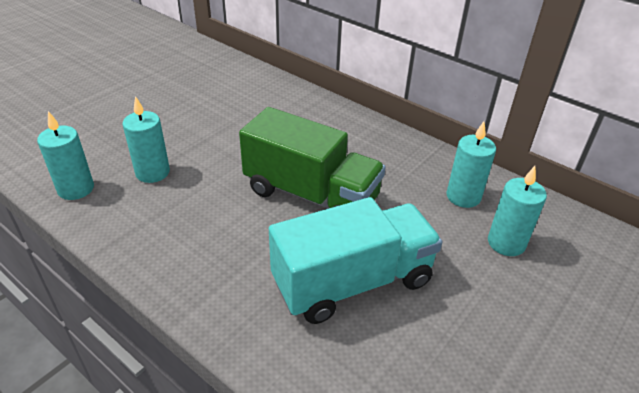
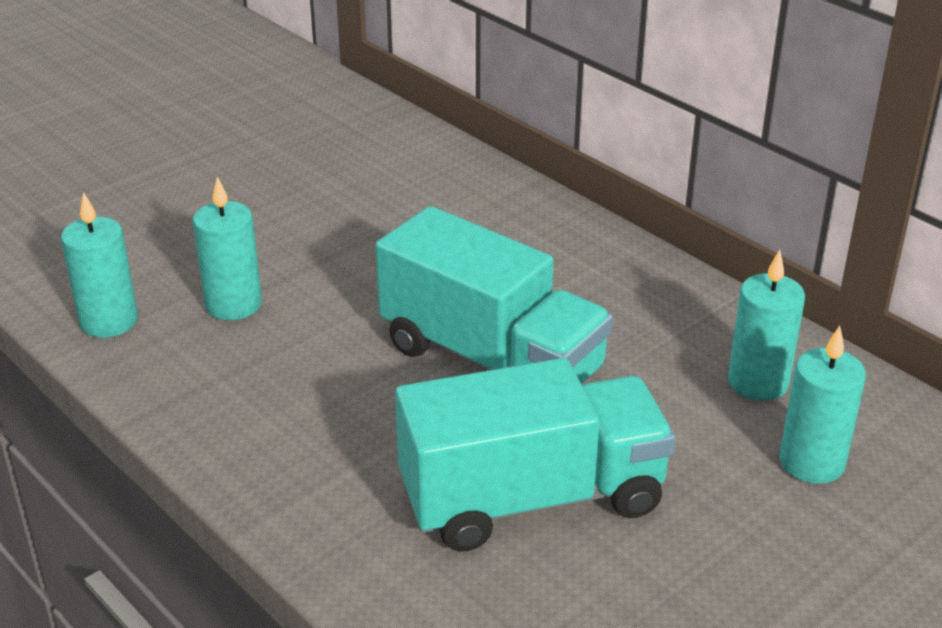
camera: 10 degrees right, 5 degrees down
green truck [239,107,386,209] -> turquoise truck [376,206,613,384]

